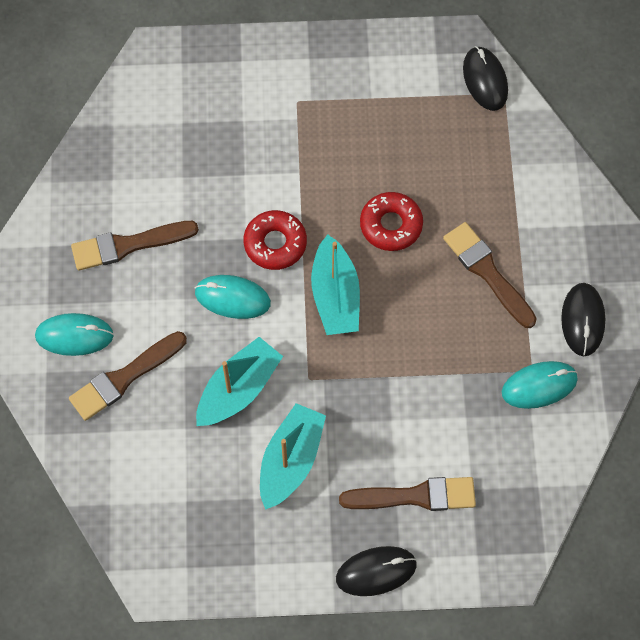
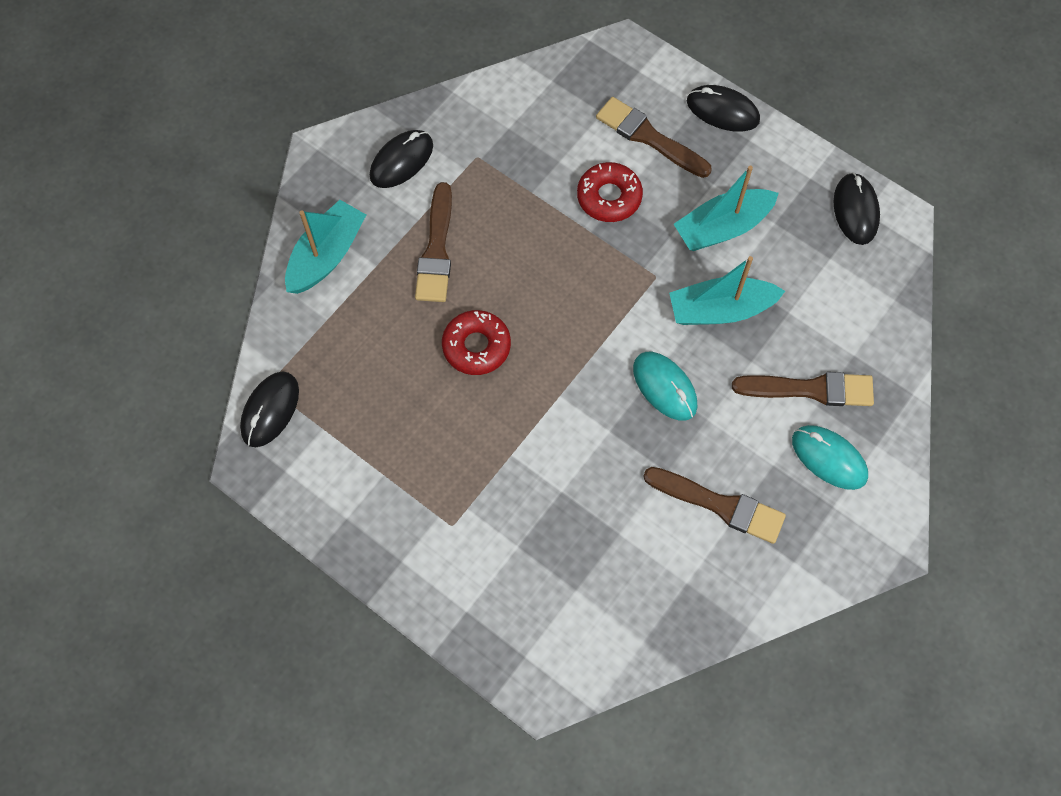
camera: 140 degrees left, 0 degrees up
red donut [244,210,307,270] -> red donut moved to [577,162,643,222]
turquoise boat [311,234,360,335] -> turquoise boat moved to [285,200,366,294]
turquoise mouse [502,361,578,409] -> none
none -> black mouse [833,172,880,245]

